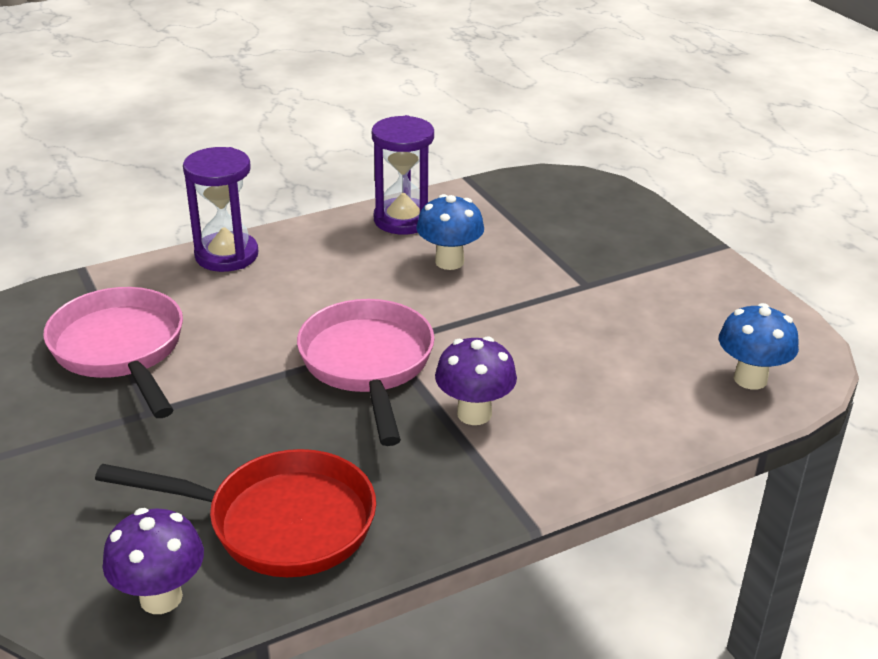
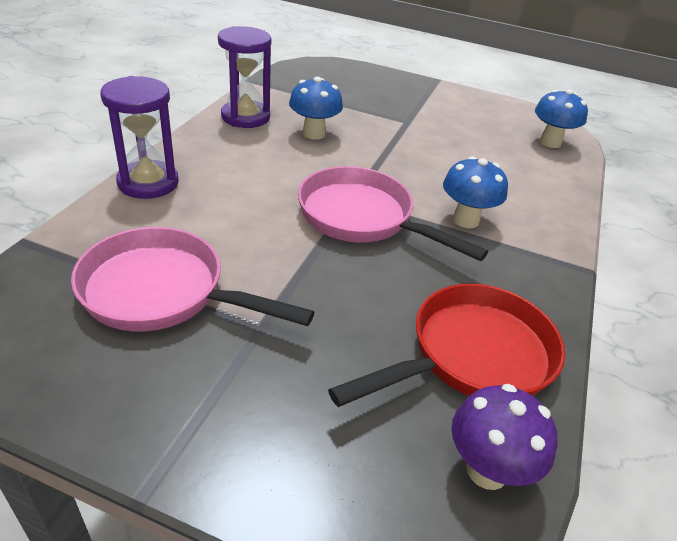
camera: 45 degrees left, 5 degrees up
purple mushroom [435,336,517,425] -> blue mushroom [443,156,508,228]

